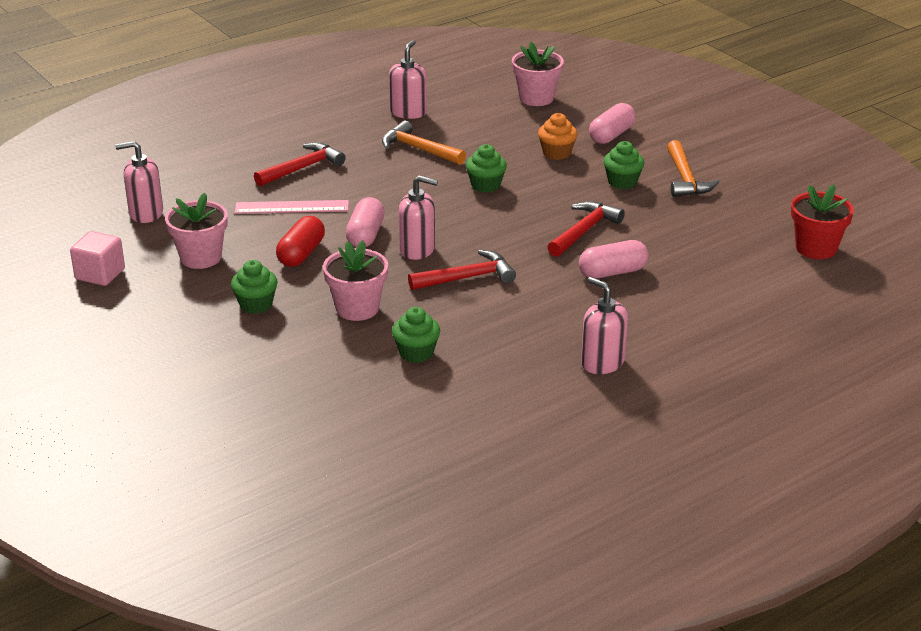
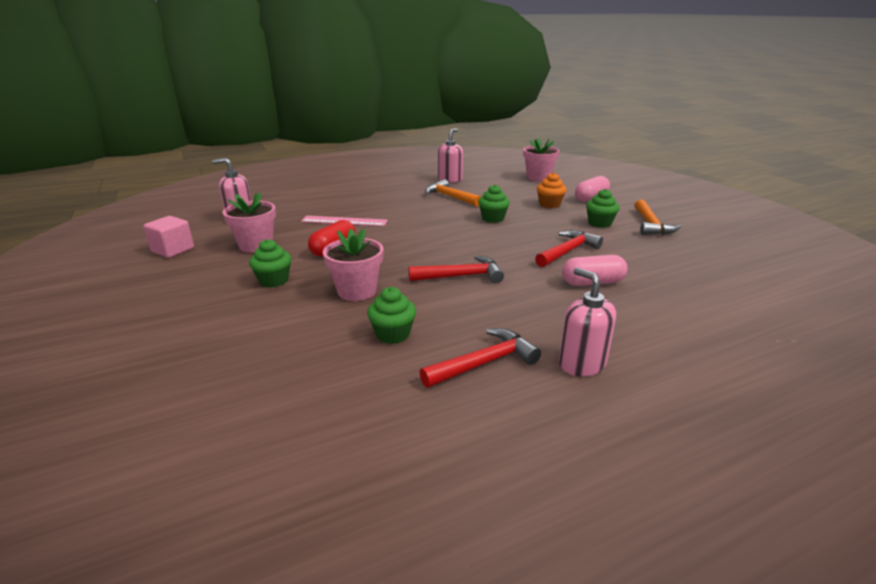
camera: 10 degrees right, 5 degrees down
red hammer [254,142,346,186] -> red hammer moved to [419,328,541,388]
pink capsule [346,197,385,247] -> none
pink soap dispenser [398,175,438,260] -> none
red flower pot [791,184,854,259] -> none

